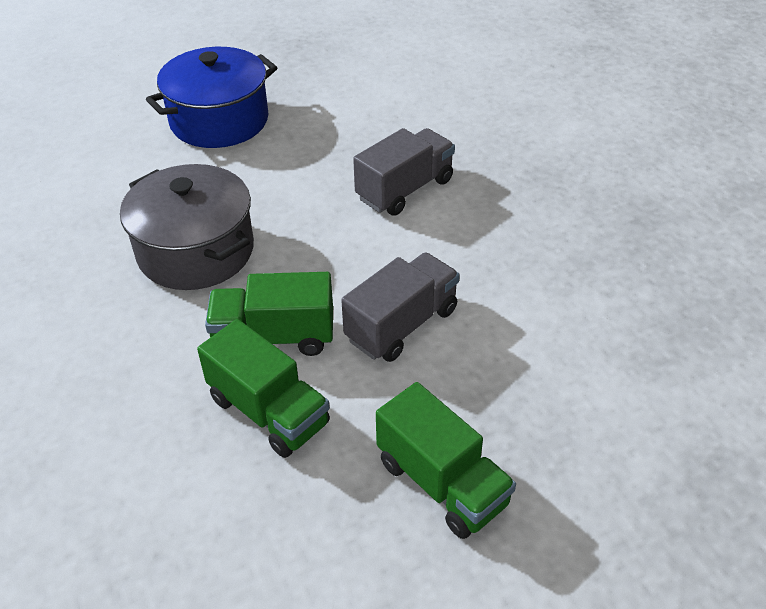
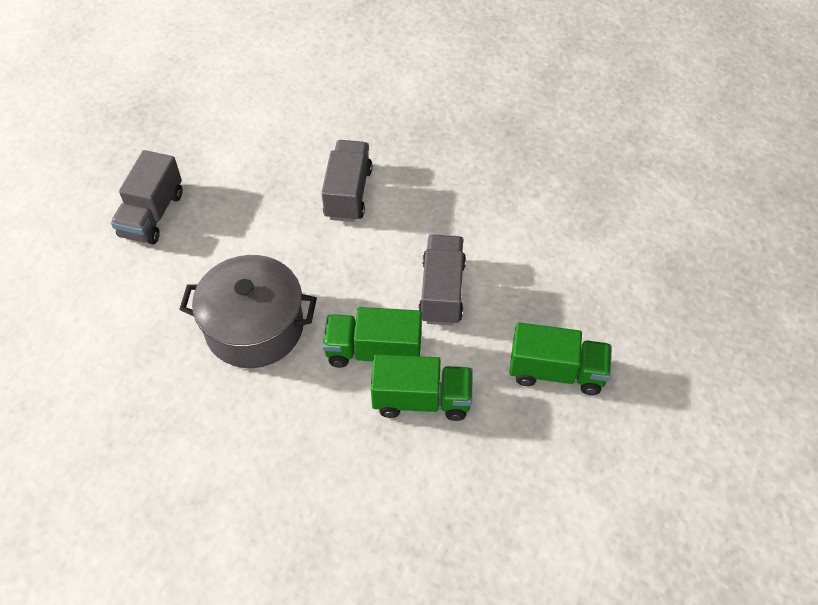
camera: 40 degrees left, 10 degrees up
blue pot [146,47,277,148] -> grey truck [111,150,183,244]
green truck [205,272,333,356] -> green truck turned 45 degrees clockwise [323,307,422,368]

